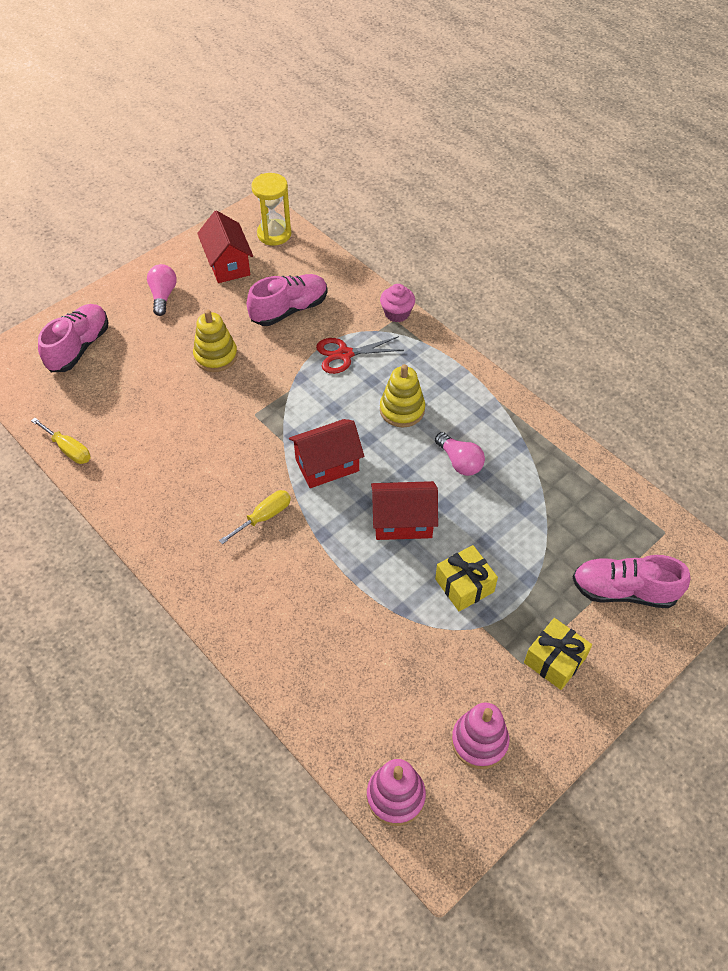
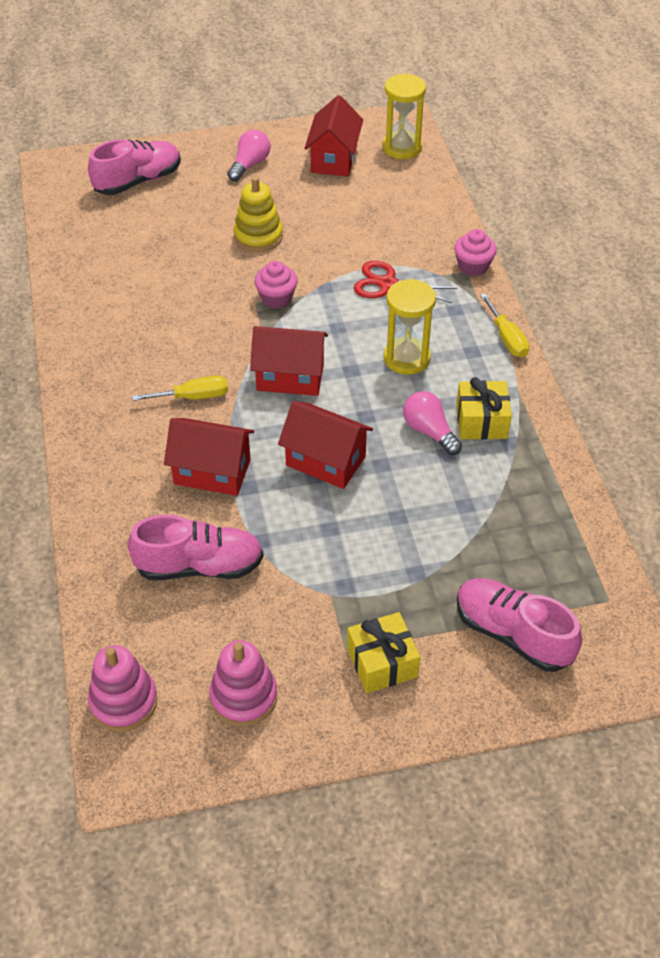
camera: 30 degrees right, 5 degrees down
yellow screwdriver [31,418,91,464] -> yellow screwdriver moved to [480,294,529,357]
pink shoe [247,274,328,326] -> pink shoe moved to [128,515,264,580]
yellow stacking toy [380,364,425,427] -> yellow hourglass [384,279,436,375]
pink light bulb [435,432,485,476] -> pink light bulb turned 150 degrees clockwise [403,391,462,455]
yellow gift [435,545,498,611] -> yellow gift moved to [456,377,512,440]
none -> red house [164,418,254,496]
none -> pink cupcake [254,261,298,309]

